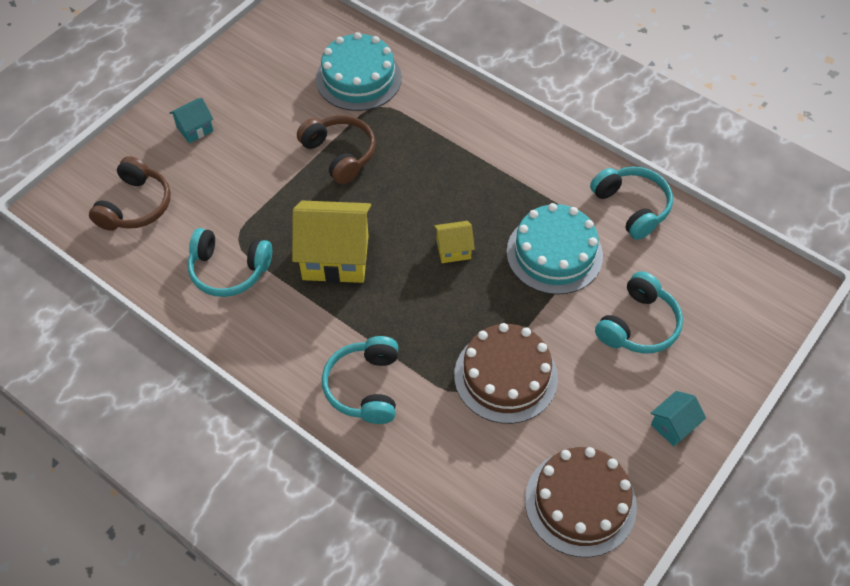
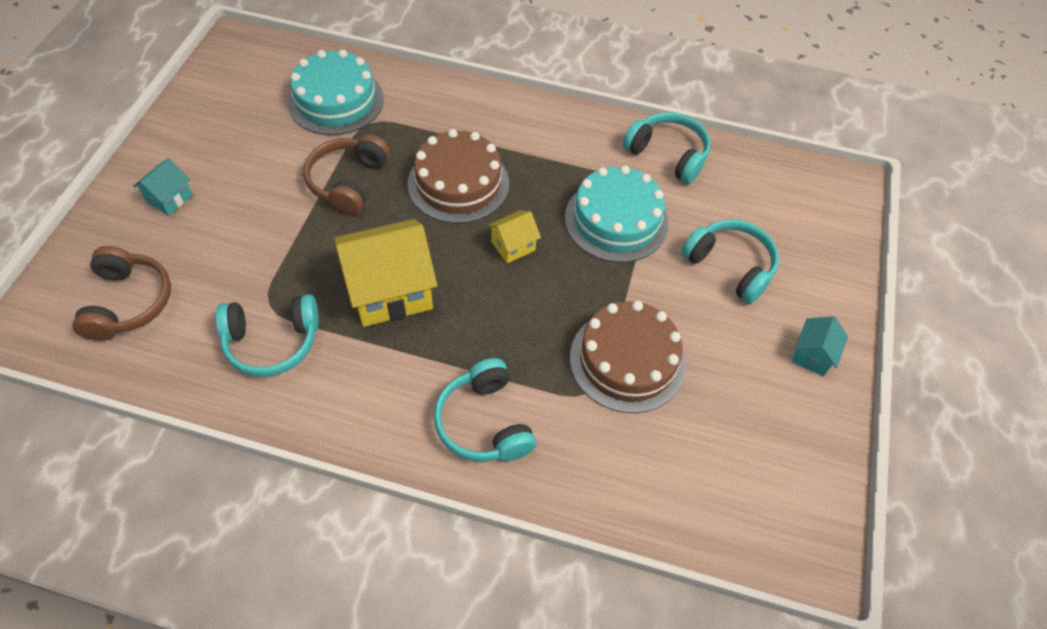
camera: 25 degrees left, 0 degrees up
brown headphones [297,115,375,184] -> brown headphones turned 105 degrees counterclockwise [303,134,390,215]
brown cake [525,447,637,557] -> brown cake moved to [407,129,509,224]
turquoise headphones [595,271,683,354] -> turquoise headphones turned 60 degrees counterclockwise [681,219,779,304]

